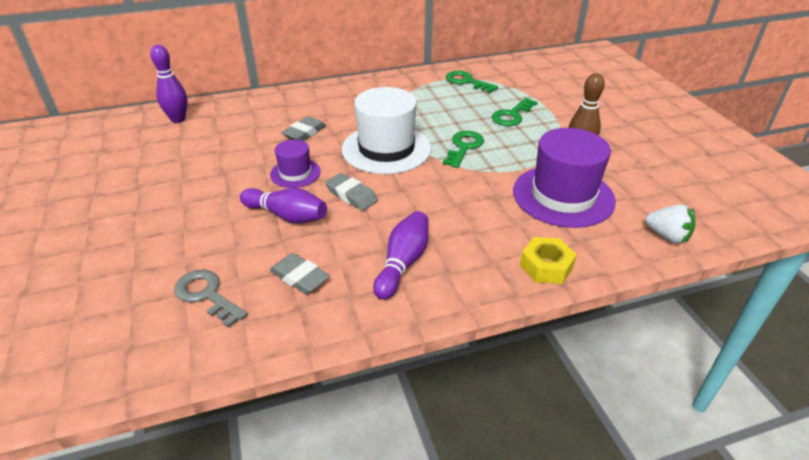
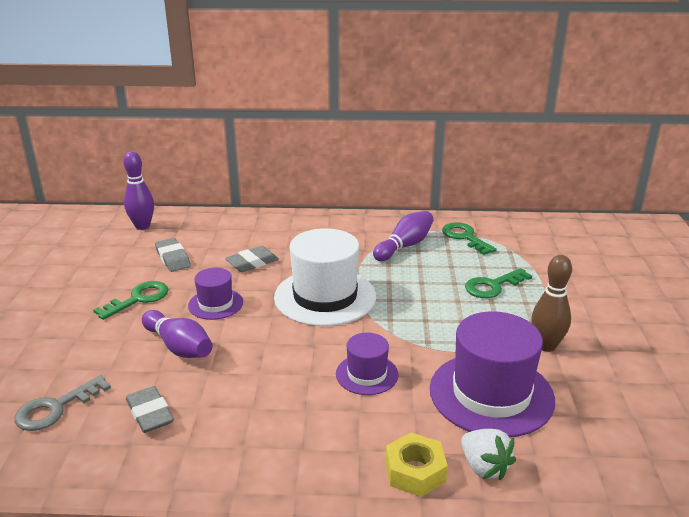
camera: 20 degrees right, 10 degrees down
grey key [174,269,247,328] -> grey key turned 105 degrees counterclockwise [14,375,111,431]
grey eraser [325,173,378,211] -> grey eraser moved to [155,238,191,272]
purple bowling pin [373,211,429,300] -> purple bowling pin moved to [373,211,434,261]
green key [443,131,484,168] -> green key moved to [93,281,169,320]
white strawberry [645,204,695,244] -> white strawberry moved to [461,429,516,481]
none -> purple hat [336,333,399,395]

